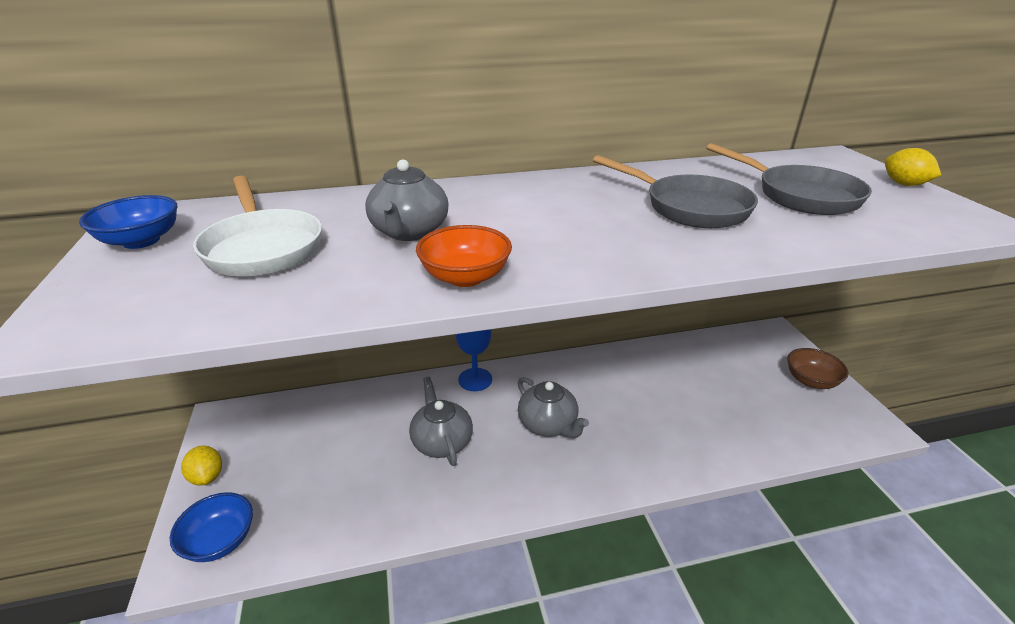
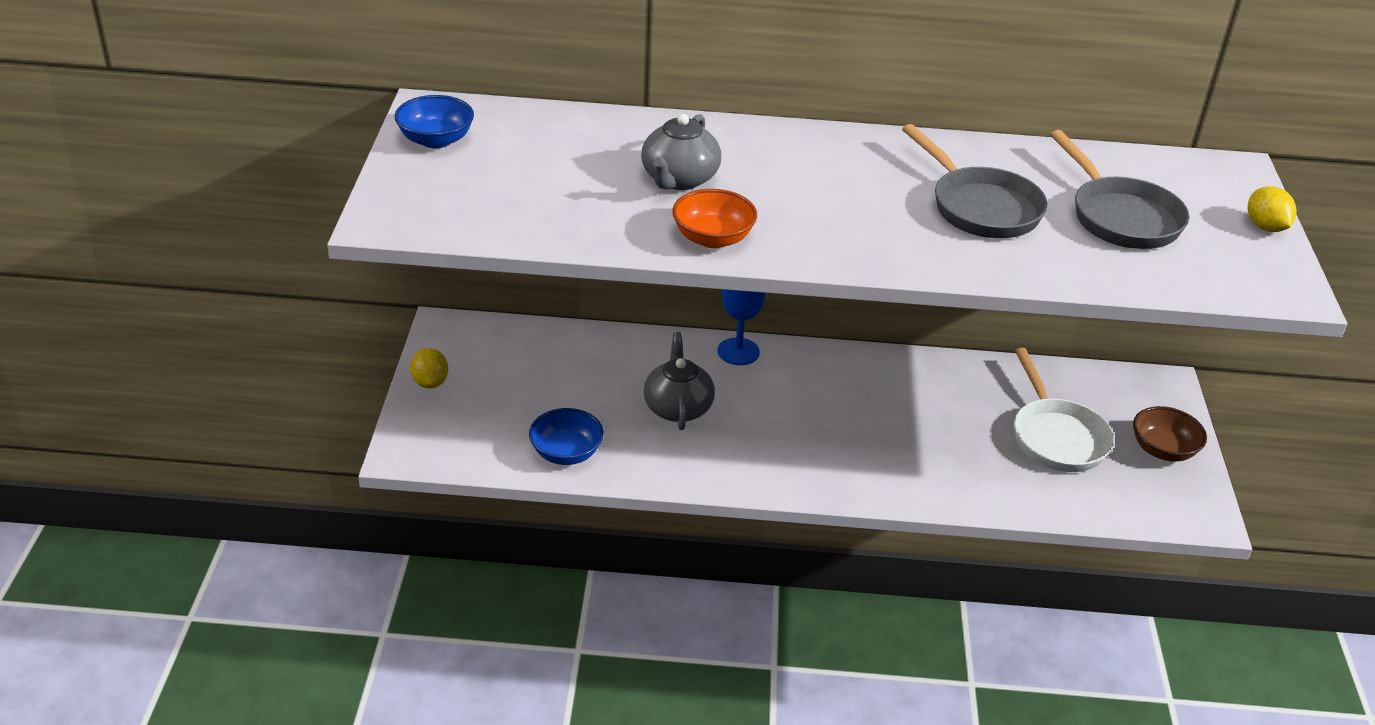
camera: 15 degrees right, 5 degrees up
blue bowl [170,492,253,562] -> blue bowl moved to [529,408,604,465]
white pan [193,176,322,277] -> white pan moved to [1014,348,1114,472]
grey teapot [518,377,589,438] -> none

